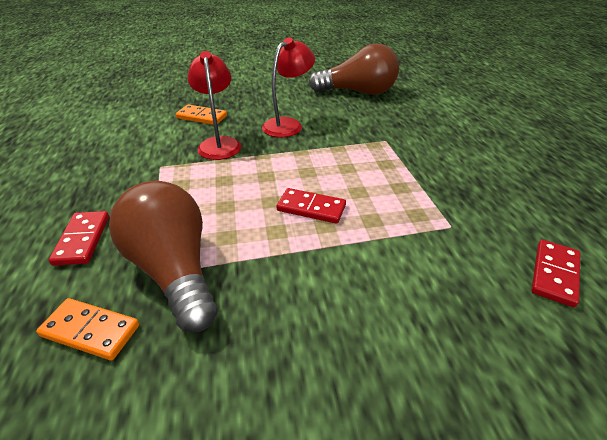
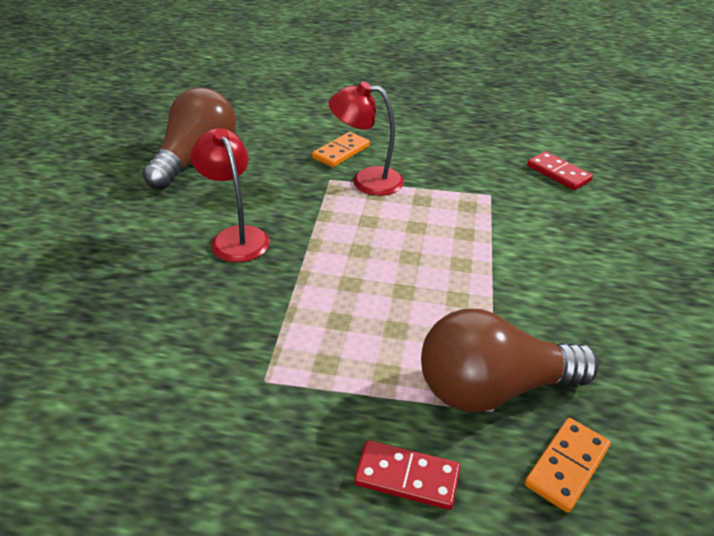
camera: 70 degrees left, 0 degrees up
orange domino [176,104,227,125] -> orange domino moved to [312,132,370,167]
red lamp [187,51,241,160] -> red lamp moved to [329,82,404,196]
red domino [276,188,346,224] -> none

